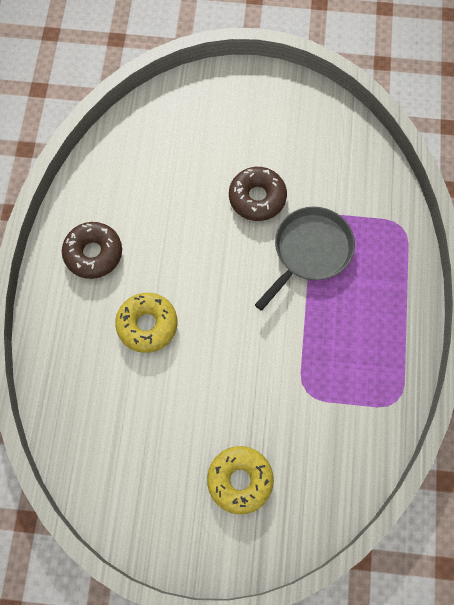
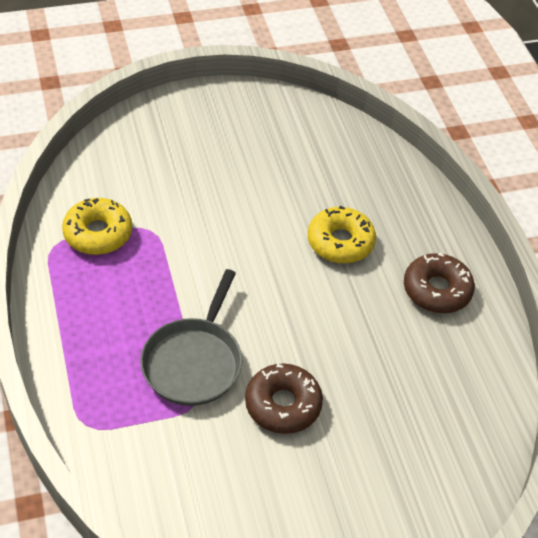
camera: 155 degrees right, 20 degrees down
yellow donut [207,446,274,514] -> yellow donut moved to [62,198,132,255]

